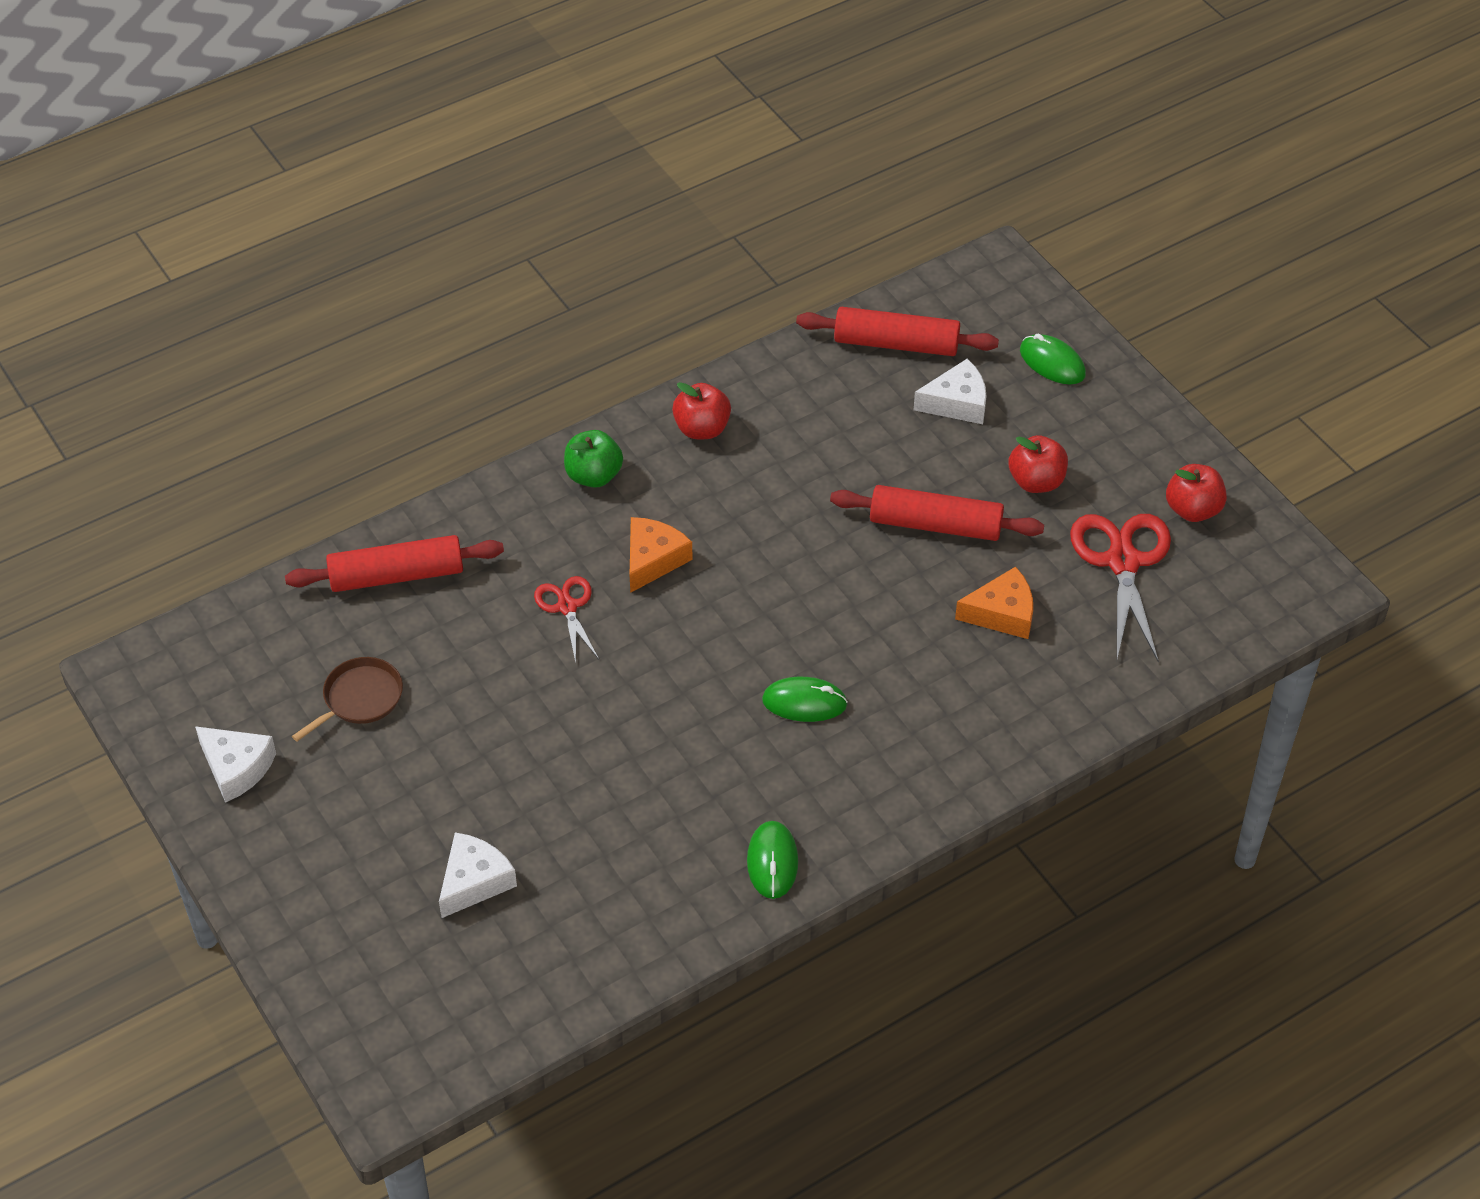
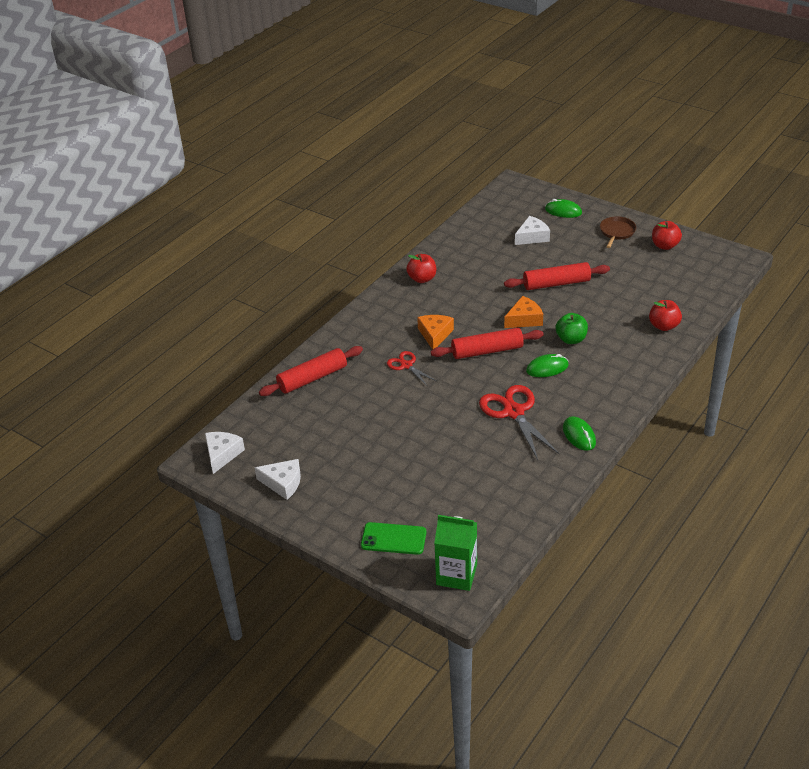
camera: 20 degrees left, 10 degrees down
brown pan [292,657,403,741] -> brown pan moved to [600,216,636,248]
white cheese [439,832,517,918] -> white cheese moved to [205,432,245,474]
green apple [564,430,623,488] -> green apple moved to [555,313,588,344]
red rolling pin [796,307,999,356] -> red rolling pin moved to [431,328,544,359]
orange cheese [955,567,1033,639] -> orange cheese moved to [504,296,543,328]
red apple [1008,435,1068,493] -> red apple moved to [649,300,682,331]
red scissors [1070,514,1171,663] -> red scissors moved to [479,385,560,460]
none -> green phone [361,522,426,555]
none -> green carton [434,515,477,591]

